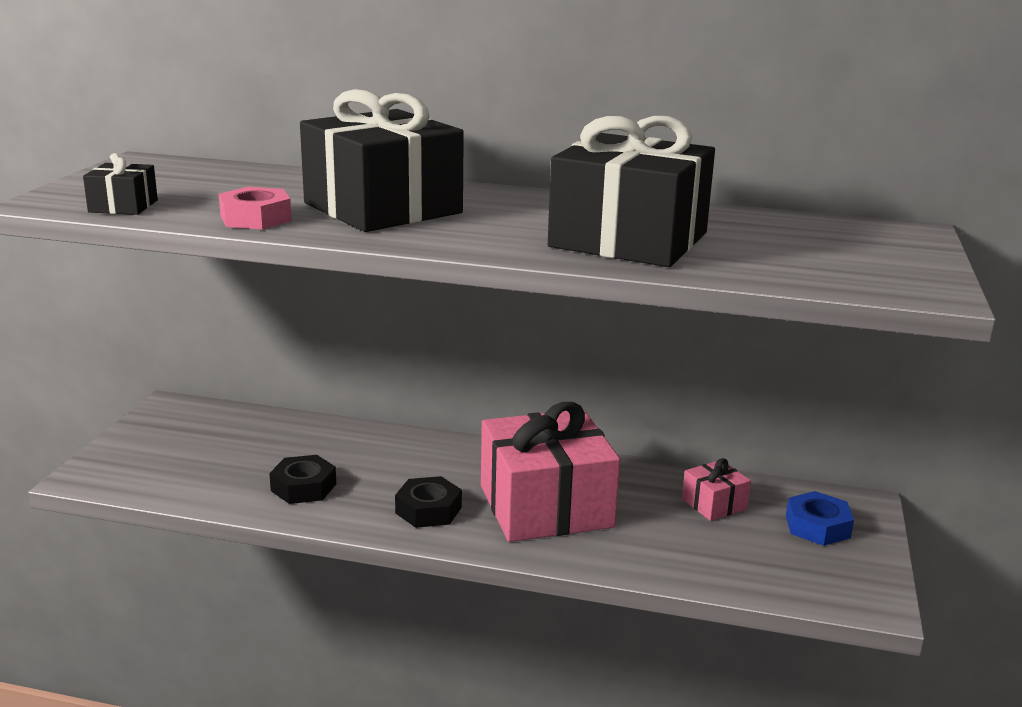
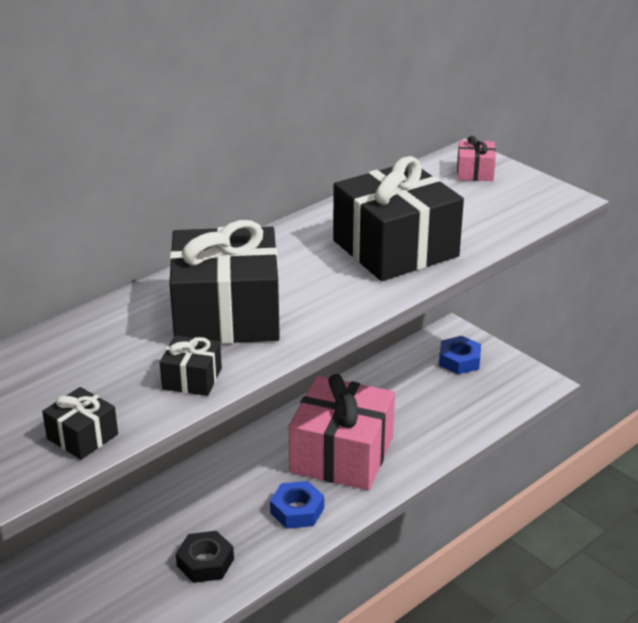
camera: 55 degrees left, 10 degrees up
pink nut [219,187,292,229] -> black gift [160,335,222,396]
black nut [395,476,462,528] -> blue nut [270,481,324,529]
pink gift [682,458,751,521] -> pink gift moved to [457,136,496,181]

